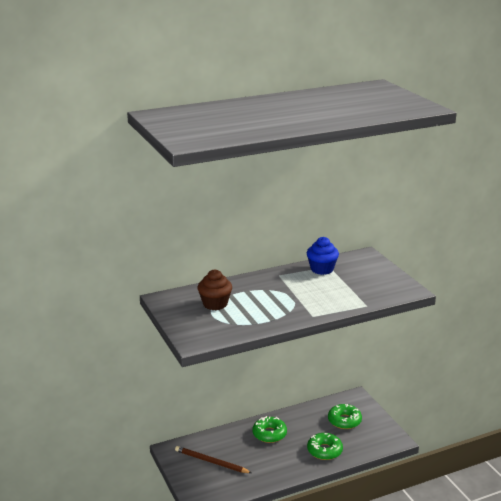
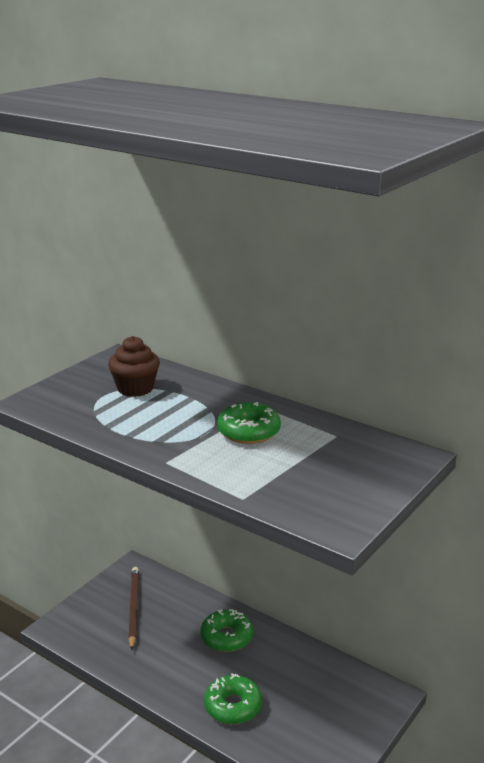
camera: 60 degrees right, 0 degrees up
blue cupcake [307,237,339,275] -> none
green donut [328,404,362,429] -> green donut moved to [217,402,281,444]

